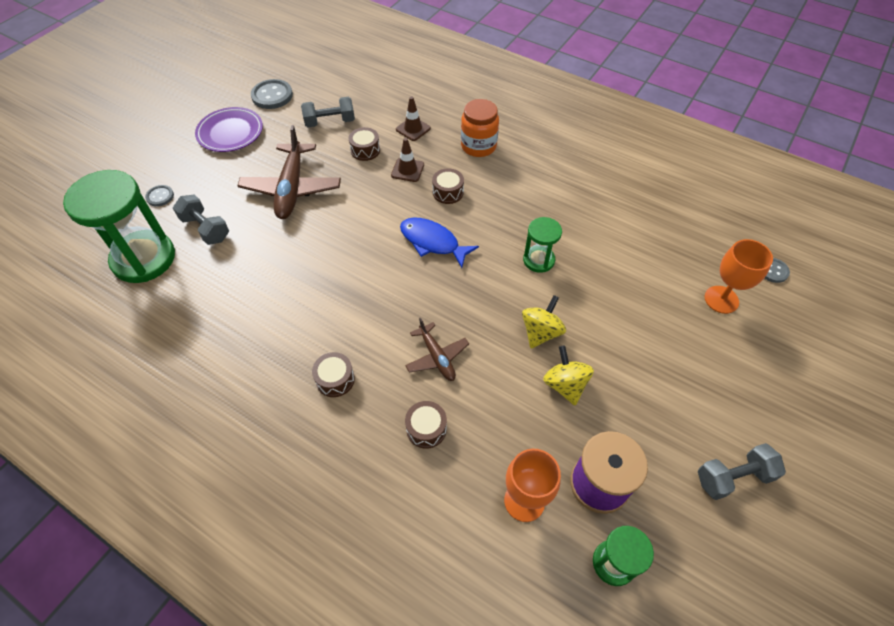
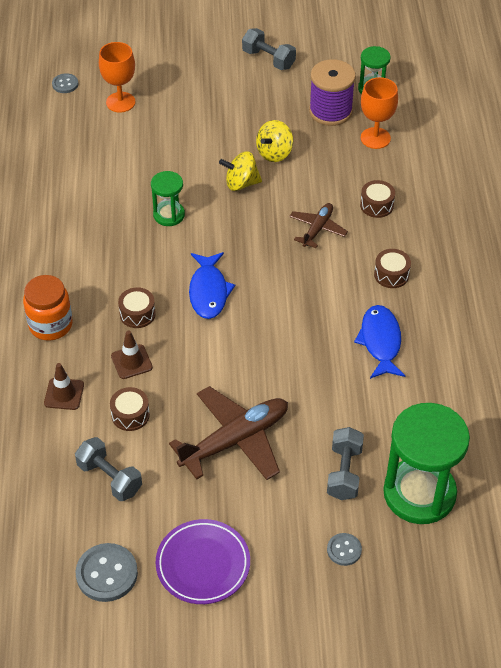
camera: 125 degrees left, 5 degrees down
none -> blue fish [354,305,405,379]

